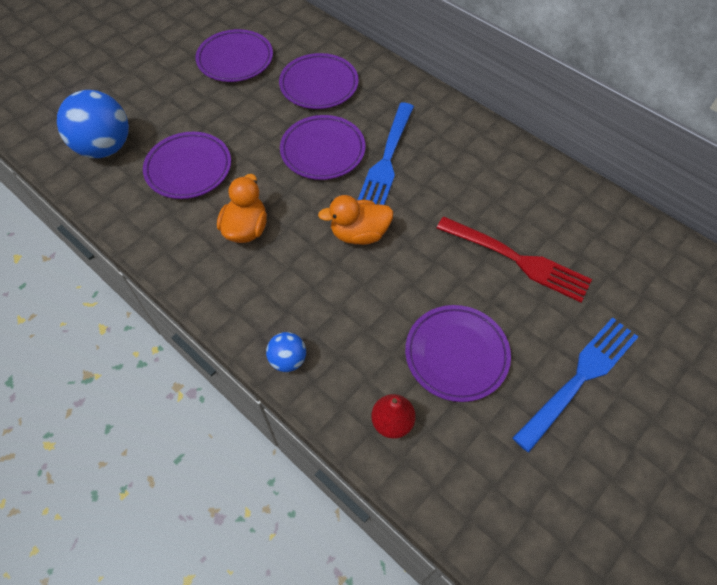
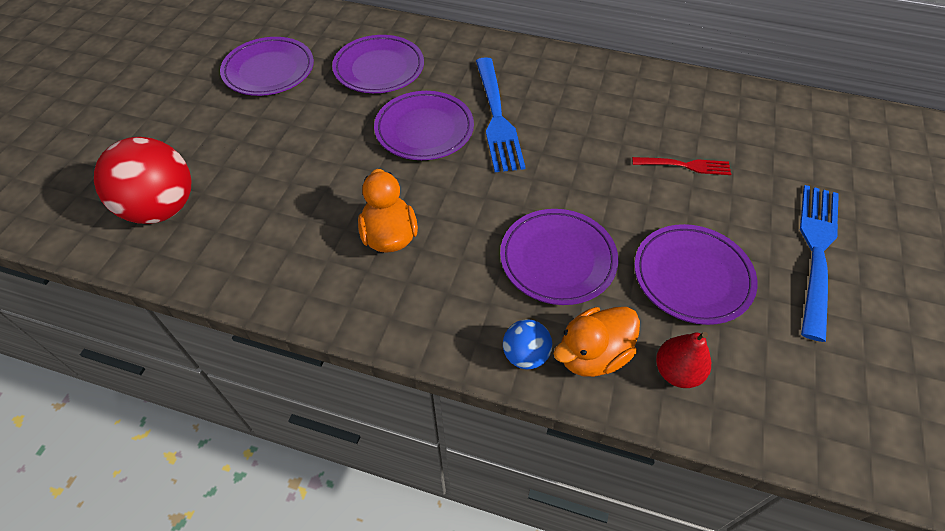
camera: 25 degrees left, 5 degrees down
blue ball [57,90,129,158] -> red ball [94,137,192,224]
purple plate [143,132,231,199] -> purple plate moved to [500,209,618,305]
orange duck [318,195,393,245] -> orange duck moved to [553,307,640,377]
red fork [437,216,592,302] -> red fork [632,157,731,175], size x0.56

